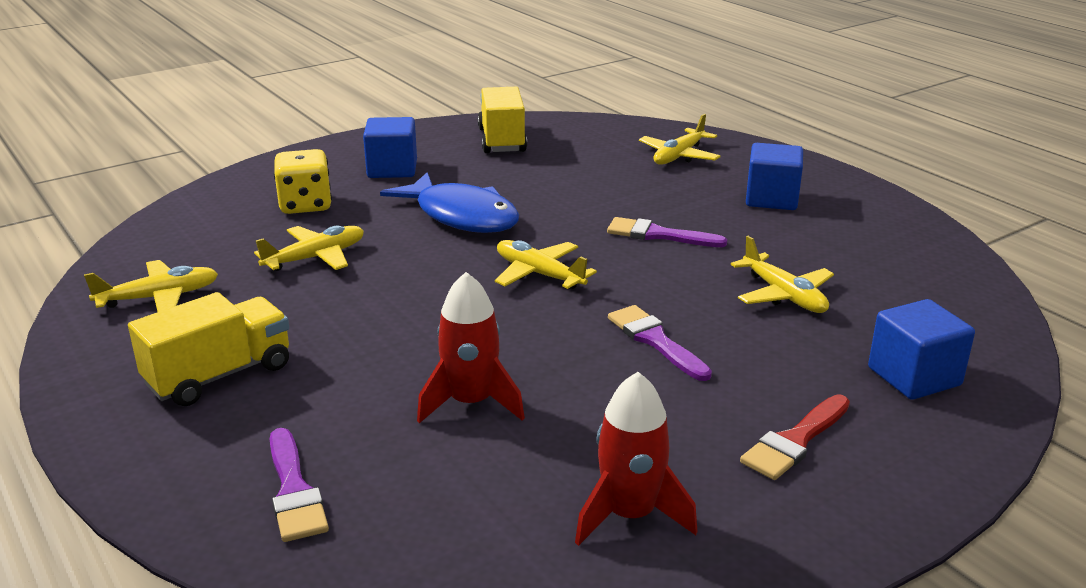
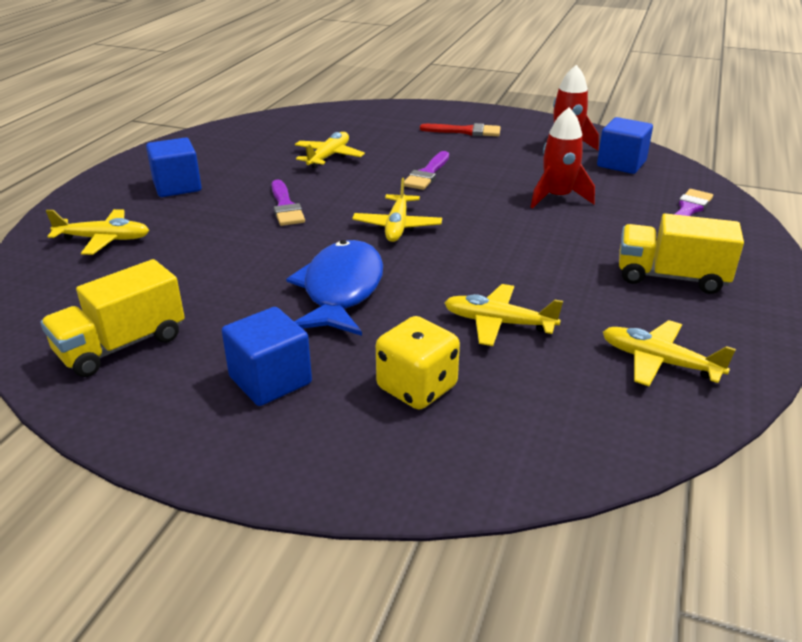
camera: 125 degrees left, 5 degrees up
blue cube [868,299,975,400] -> blue cube moved to [597,117,653,174]

